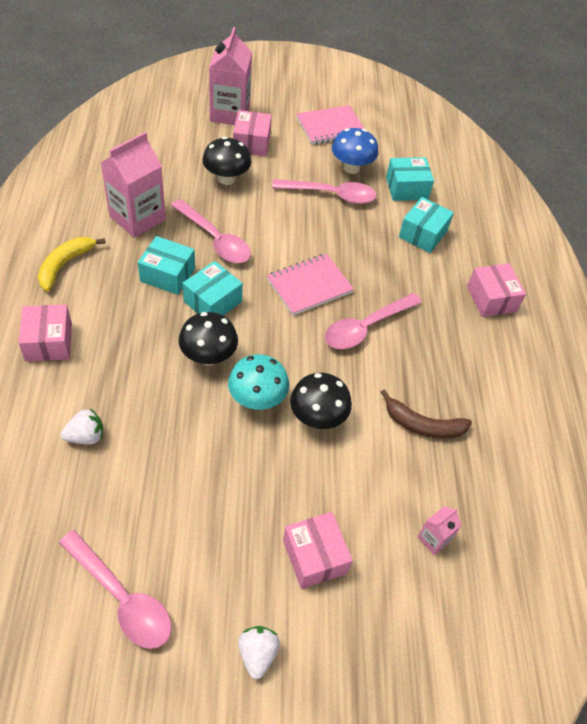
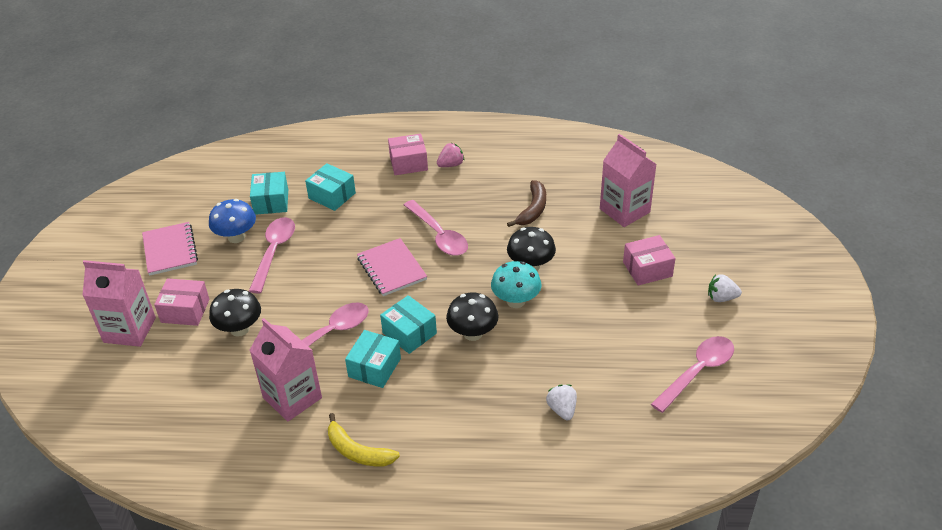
camera: 80 degrees left, 10 degrees down
pink box [18,305,72,362] -> none
pink carton [418,506,462,555] -> pink carton [600,134,657,227], size x2.14
none -> pink strawberry [437,143,465,167]

